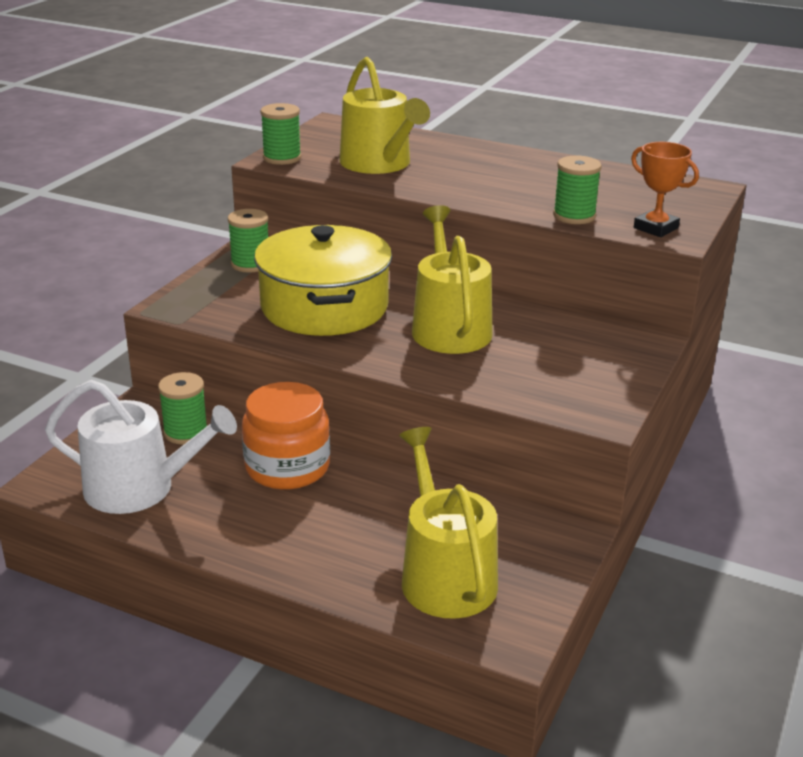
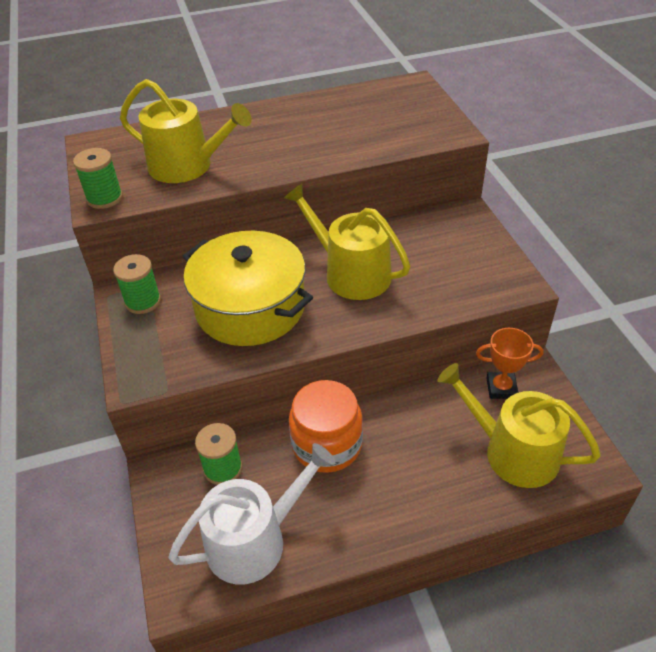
camera: 40 degrees left, 15 degrees up
green spool [553,156,602,224] -> none
orange trophy [631,142,699,237] -> orange trophy moved to [476,328,543,399]

